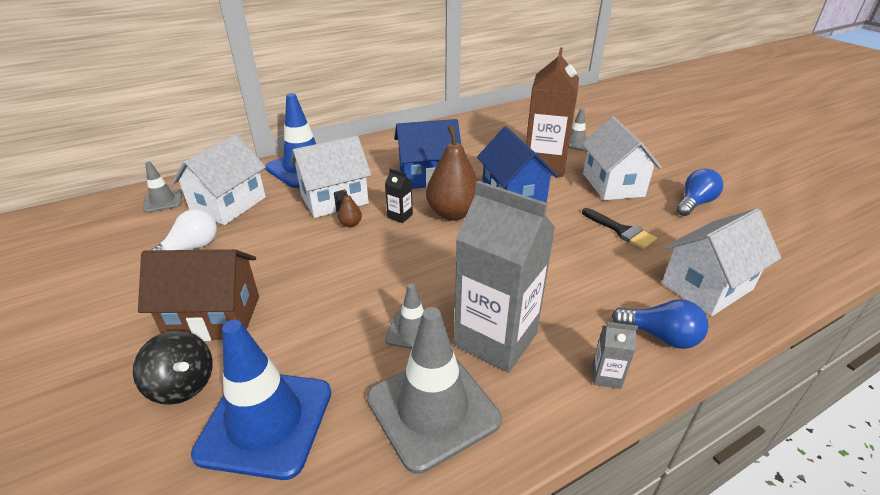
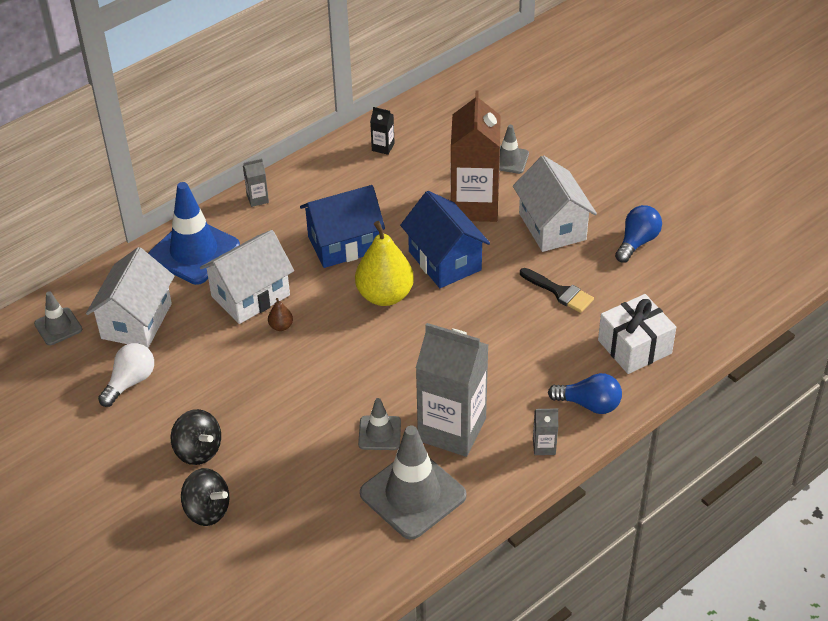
camera: 10 degrees left, 10 degrees up
brown house [138,249,259,341] -> black spinning top [171,409,221,465]
blue traffic cone [191,320,331,480] -> none
black carton [385,169,413,223] -> black carton moved to [370,107,395,155]
brown pear [426,125,478,221] -> yellow pear [355,221,414,306]
white house [662,208,781,316] -> white gift [598,294,676,374]
none -> grey carton [243,158,269,207]

